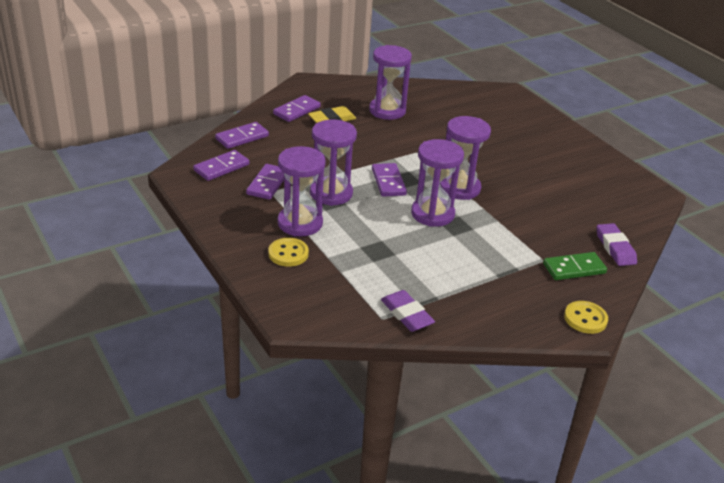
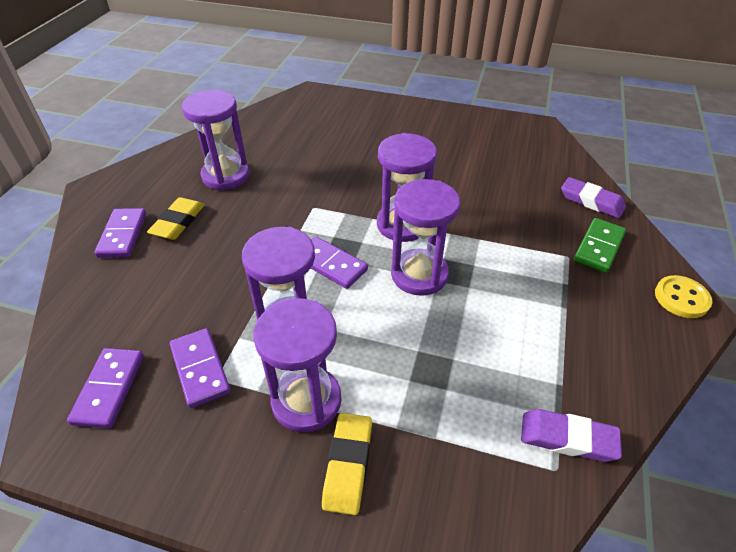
camera: 40 degrees left, 10 degrees up
purple domino [215,122,269,149] -> none
yellow button [268,238,309,267] -> yellow eraser [322,413,372,515]

